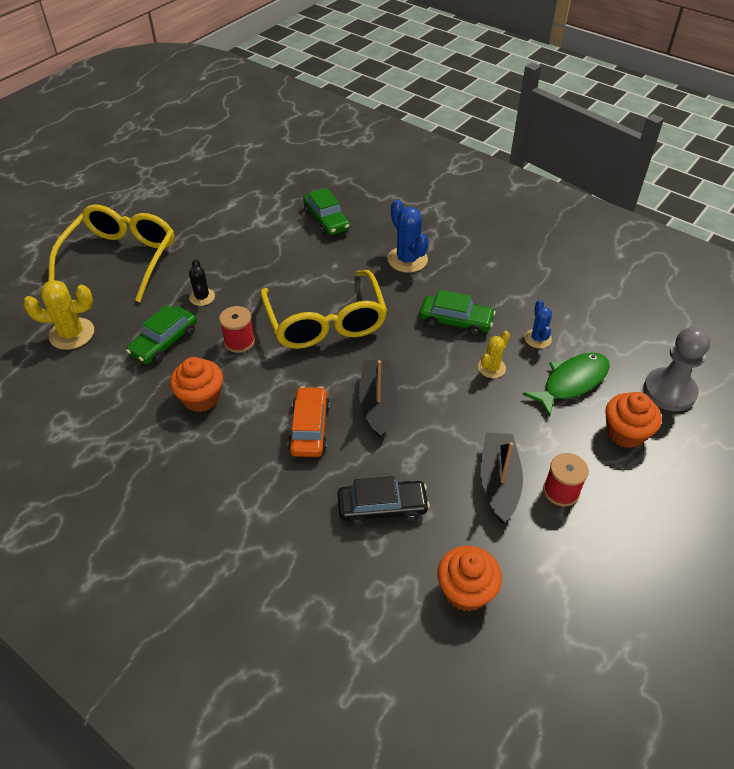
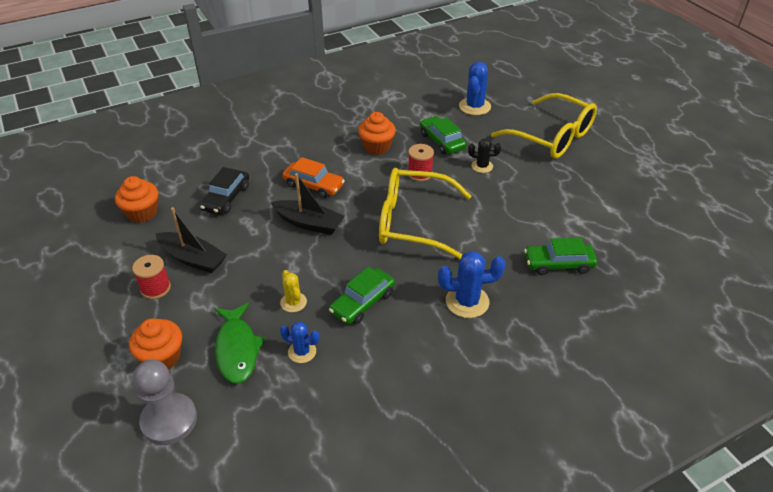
camera: 115 degrees right, 5 degrees down
yellow cactus [23,280,94,350] -> blue cactus [459,62,491,115]

